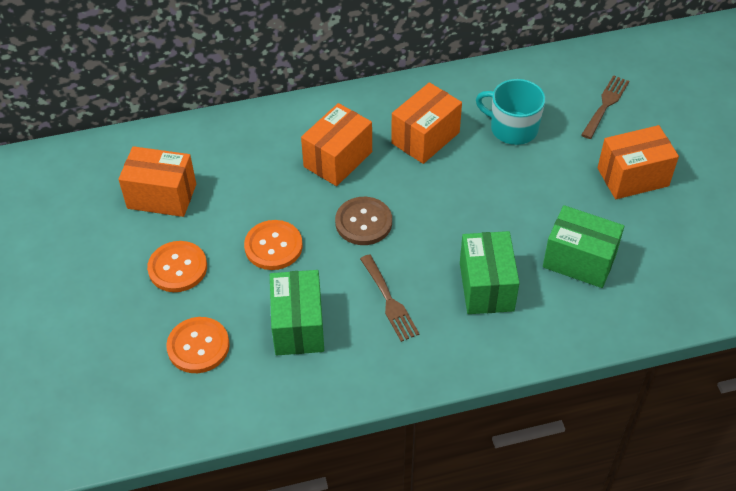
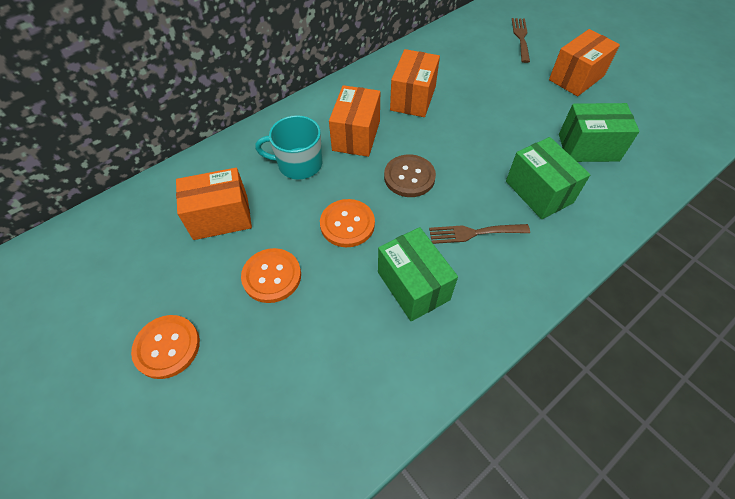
camera: 25 degrees left, 5 degrees up
orange button [166,317,230,373] -> orange button moved to [131,315,200,379]
brown fork [360,254,419,342] -> brown fork turned 135 degrees clockwise [429,224,530,244]
turquoise mug [476,79,545,145] -> turquoise mug moved to [255,115,322,179]

